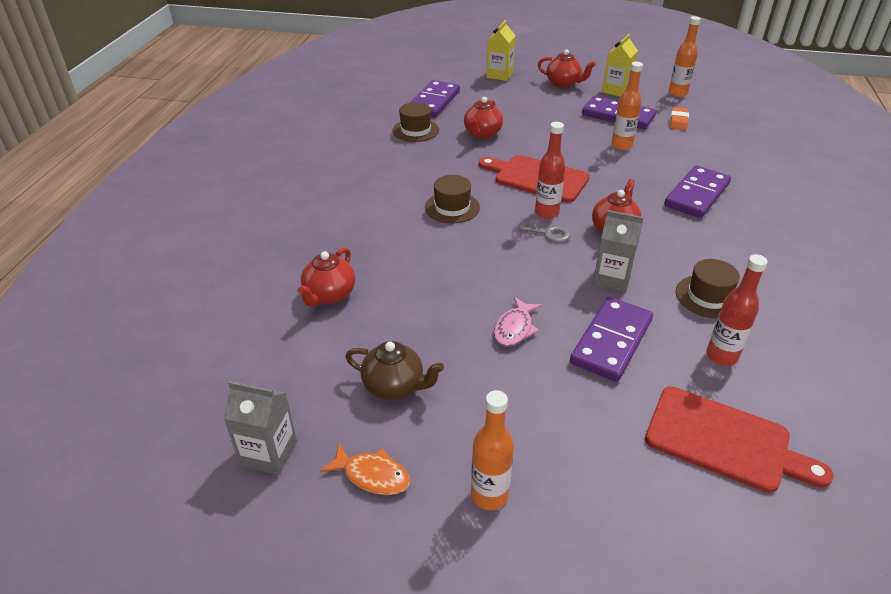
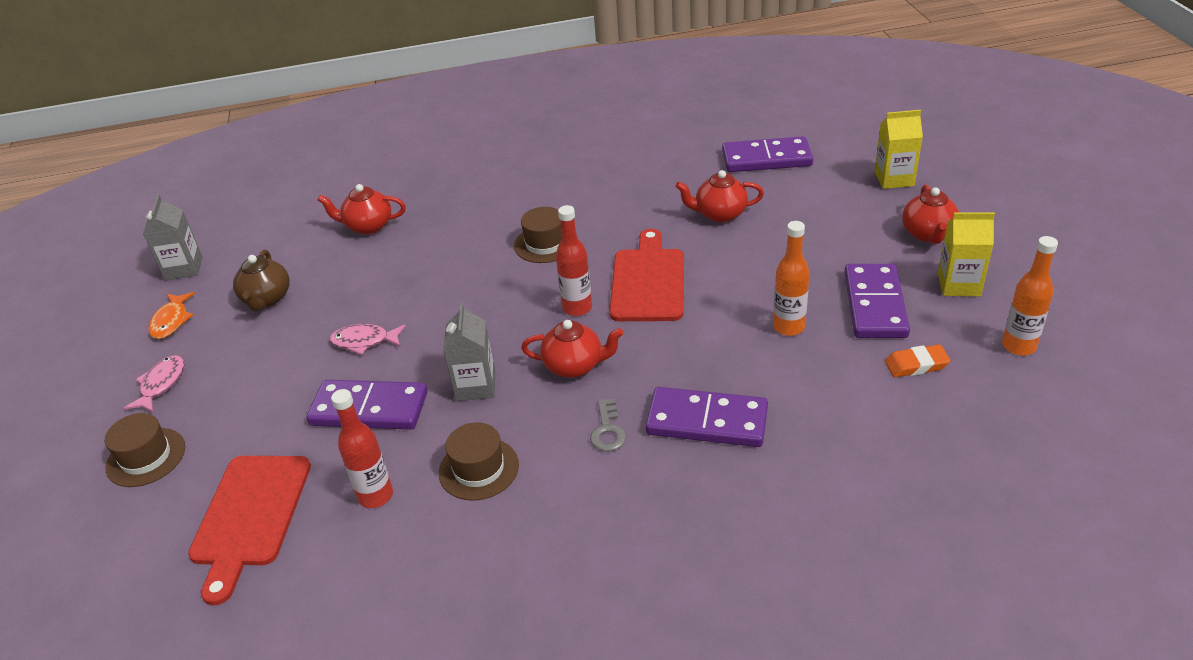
camera: 70 degrees right, 0 degrees up
brown hat [392,102,439,142] -> brown hat moved to [105,413,185,487]
orange bottle [471,390,514,510] -> pink fish [124,355,184,412]
grey key [519,221,571,243] -> grey key moved to [590,399,626,452]

